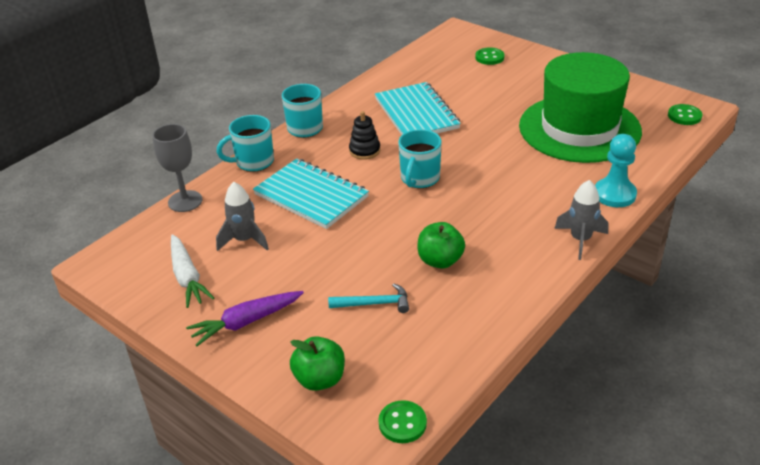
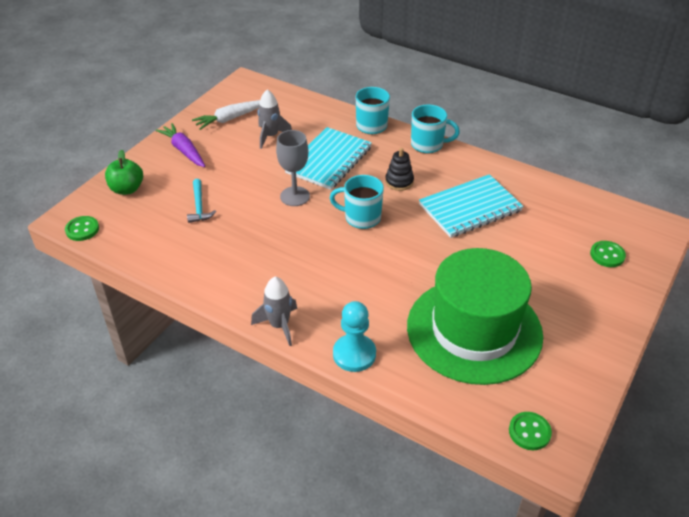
camera: 80 degrees right, 5 degrees up
grey goblet [152,124,202,212] -> grey goblet moved to [276,130,310,206]
green apple [417,222,465,269] -> none

